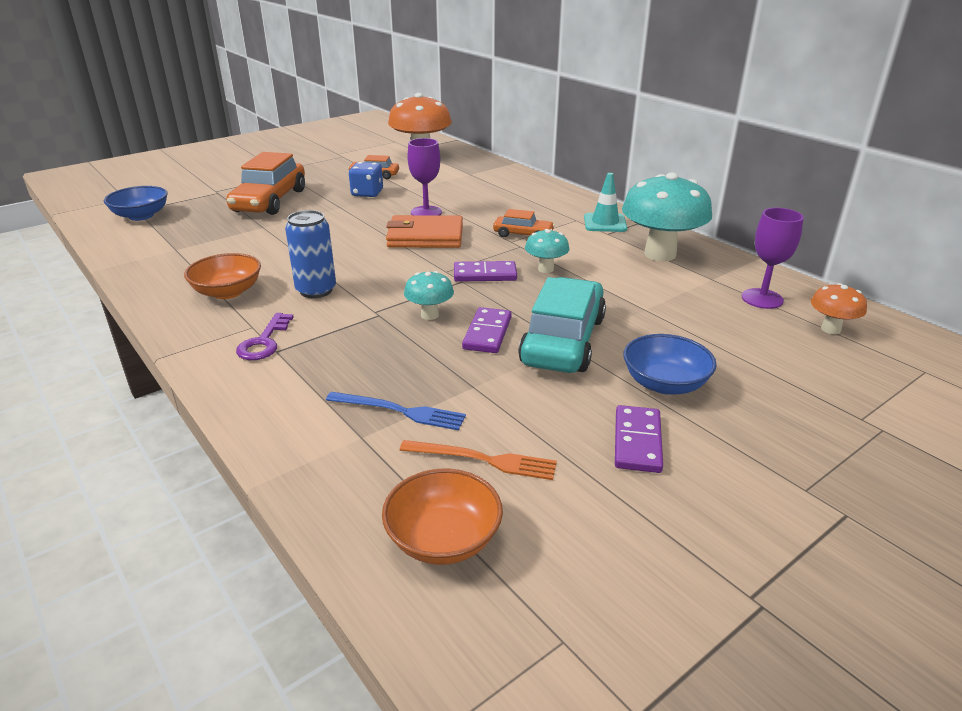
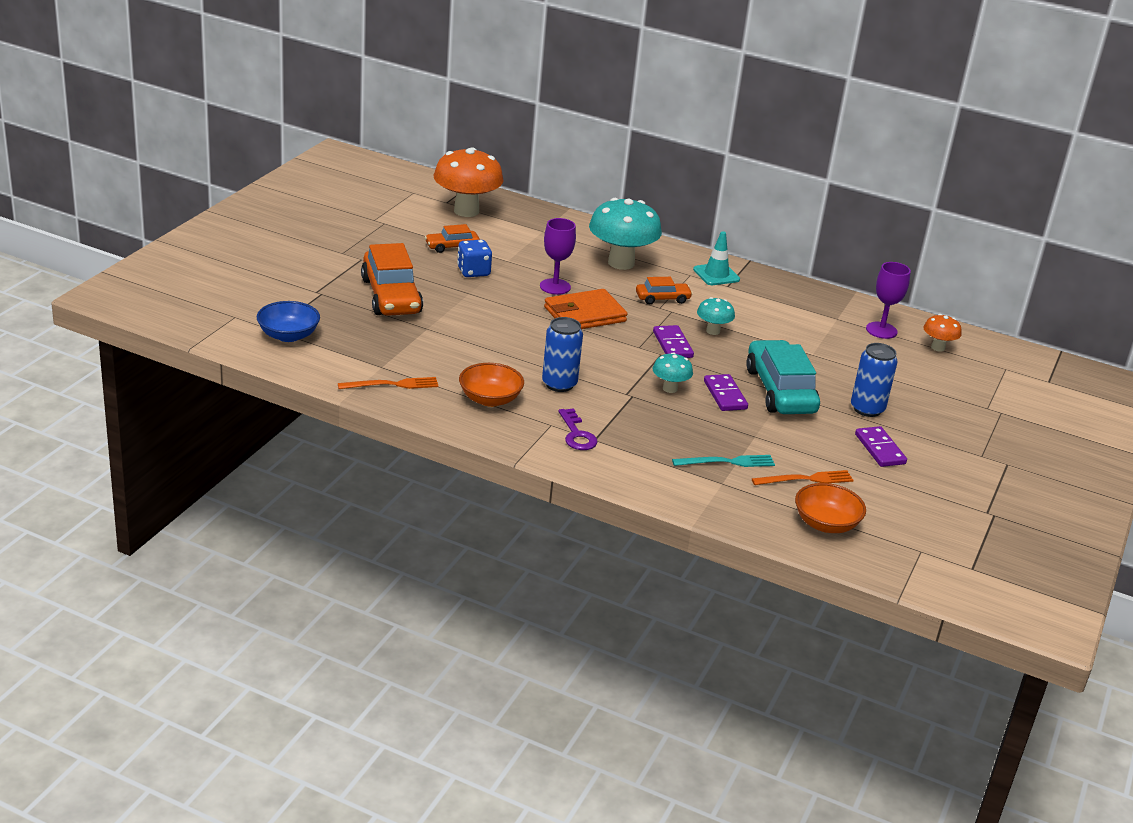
camera: 30 degrees left, 0 degrees up
blue fork [326,392,466,430] -> turquoise fork [672,455,775,467]
purple domino [454,261,517,282] -> purple domino turned 75 degrees counterclockwise [653,325,694,358]
turquoise mushroom [622,172,712,261] -> turquoise mushroom moved to [589,198,662,270]
blue bowl [623,334,717,395] -> blue can [851,343,898,417]
none -> orange fork [338,377,438,389]

